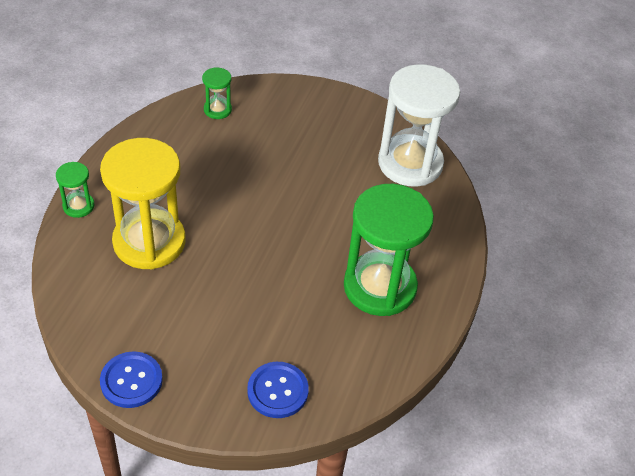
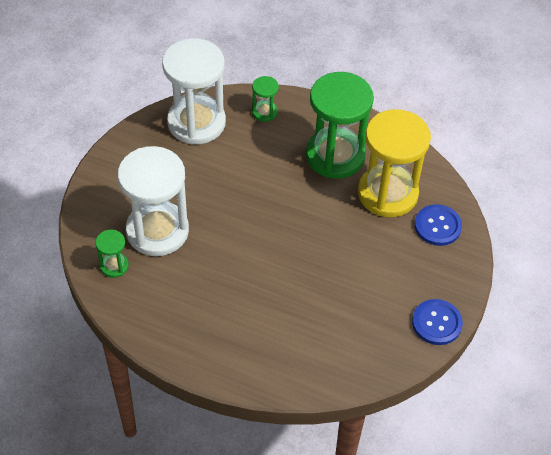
camera: 85 degrees left, 5 degrees up
green hourglass [56,162,95,218] -> green hourglass moved to [252,76,279,122]
yellow hourglass [100,138,186,269] -> yellow hourglass moved to [358,109,431,217]
none -> white hourglass [118,146,189,256]

